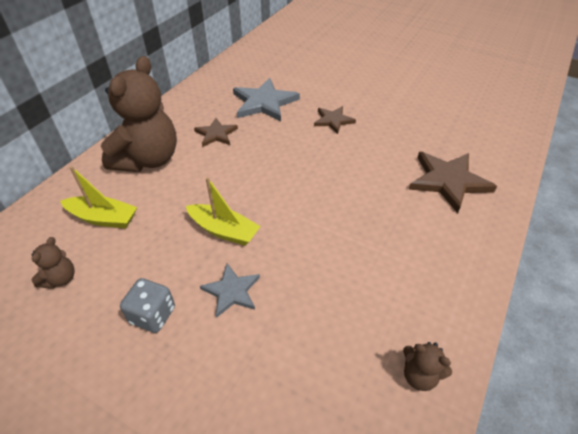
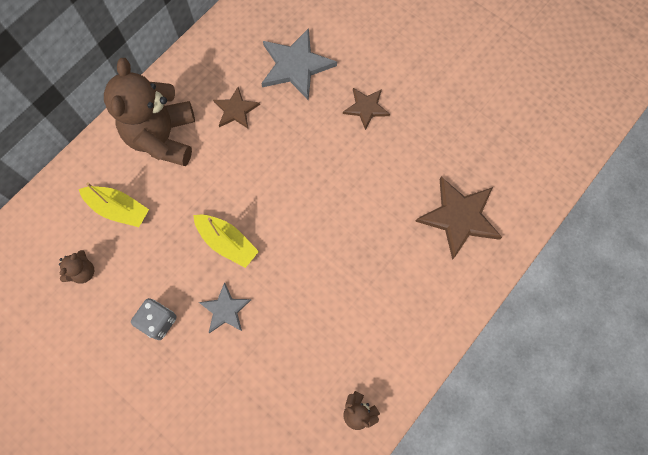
camera: 10 degrees right, 25 degrees up
brown teddy bear [101,56,177,172] -> brown teddy bear turned 150 degrees clockwise [104,58,195,166]

